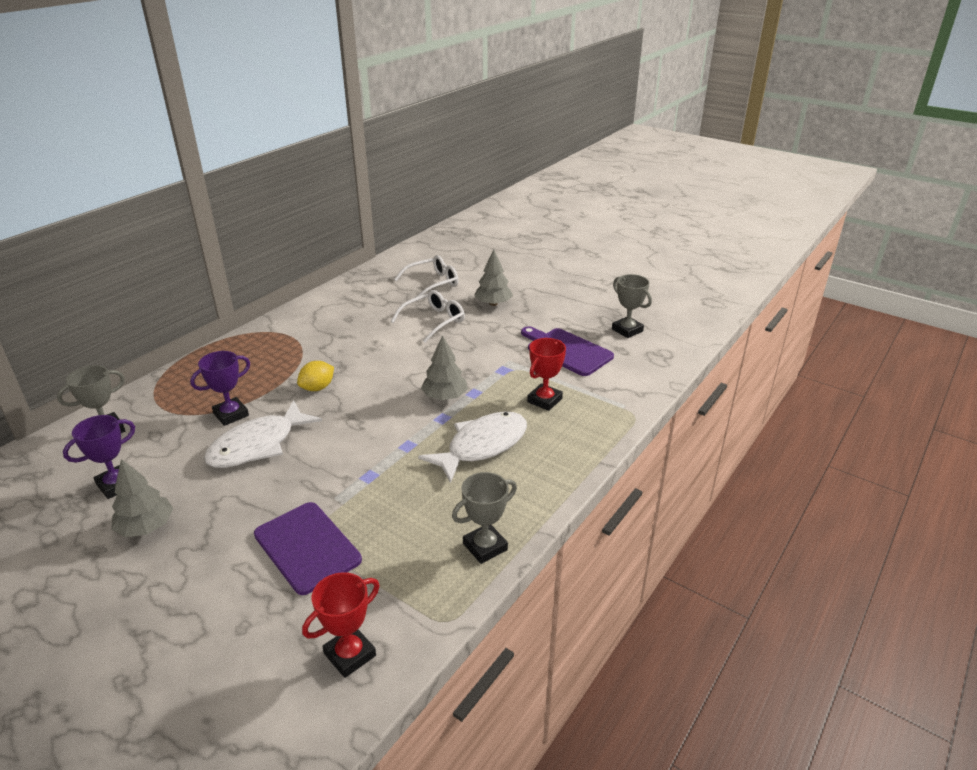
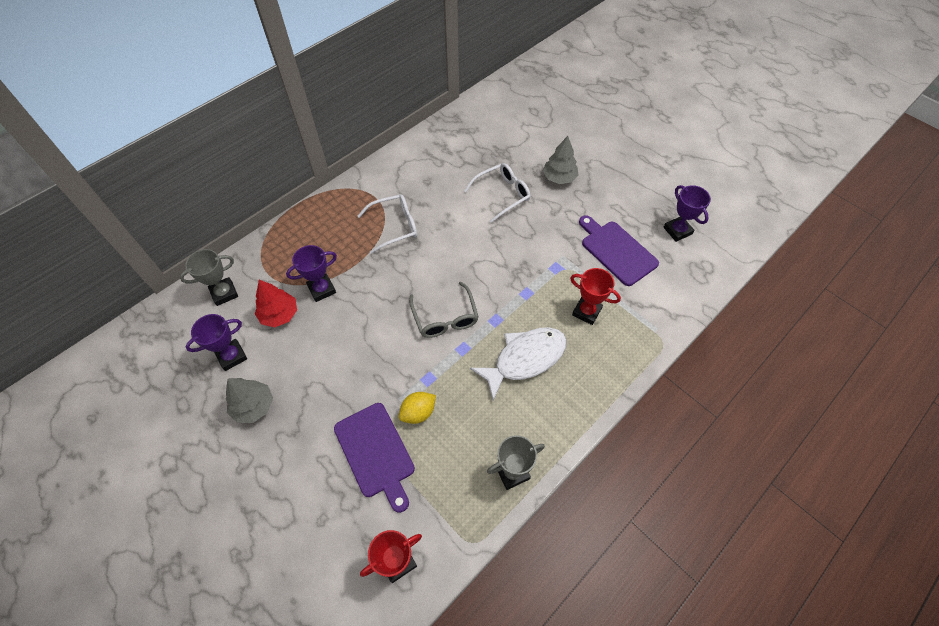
camera: 10 degrees right, 25 degrees up
white fish [204,400,322,468] -> none
yellow lemon [297,361,334,391] -> yellow lemon moved to [399,392,436,424]
white glasses [394,255,458,298] -> white glasses moved to [358,194,417,254]
grey tree [421,335,468,400] -> none
red trophy [527,338,566,411] -> red trophy turned 75 degrees clockwise [570,268,621,325]
grey trophy [612,274,652,338] -> purple trophy [663,185,711,242]
none -> red tree [255,280,297,327]
none -> grey glasses [409,282,479,338]

